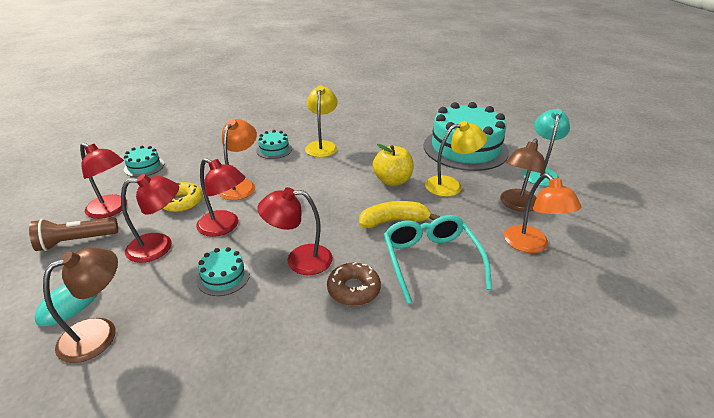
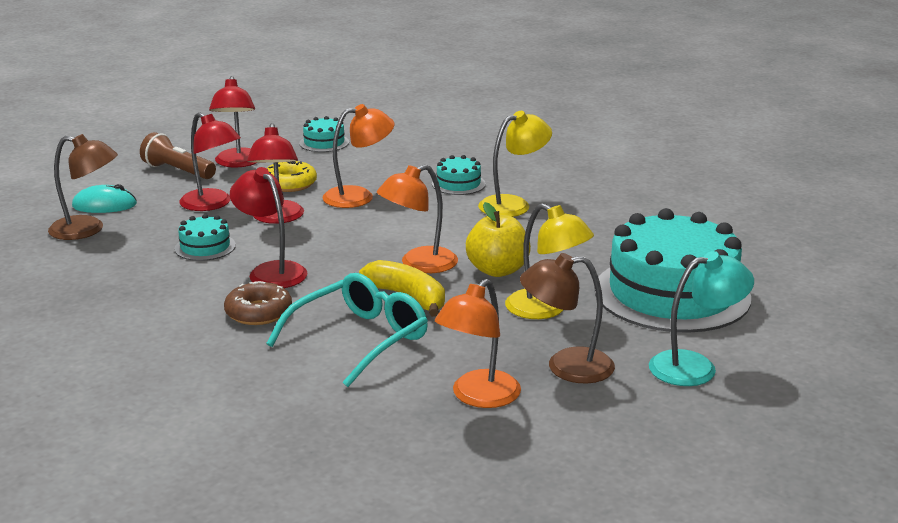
camera: 55 degrees right, 10 degrees down
none -> orange lamp [377,164,458,273]

